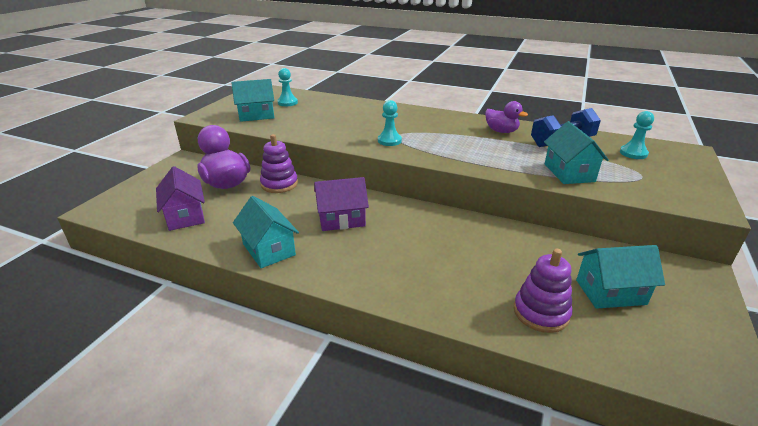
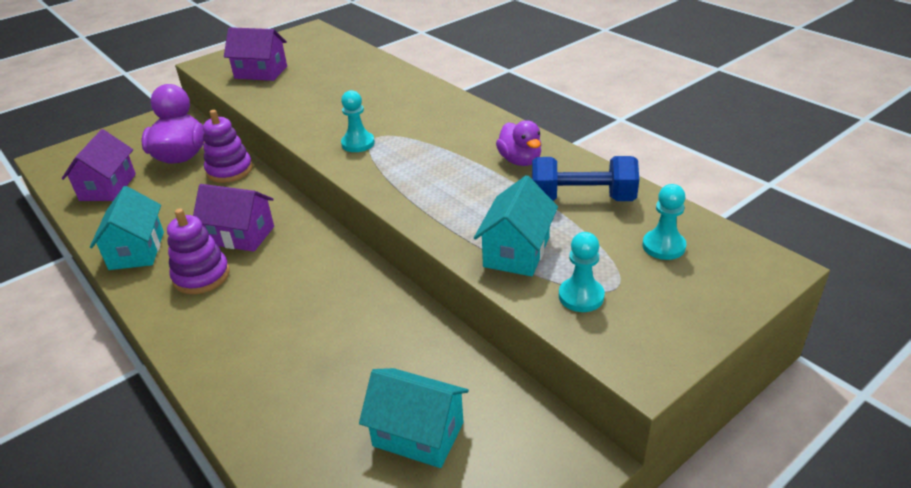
camera: 30 degrees right, 5 degrees up
turquoise house [231,79,274,122] -> purple house [224,27,287,81]
turquoise pawn [277,68,298,106] -> turquoise pawn moved to [559,232,605,312]
purple stacking toy [514,249,572,333] -> purple stacking toy moved to [167,208,230,294]

